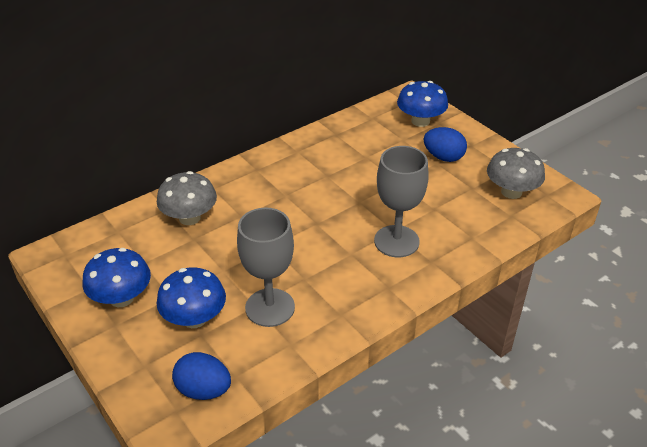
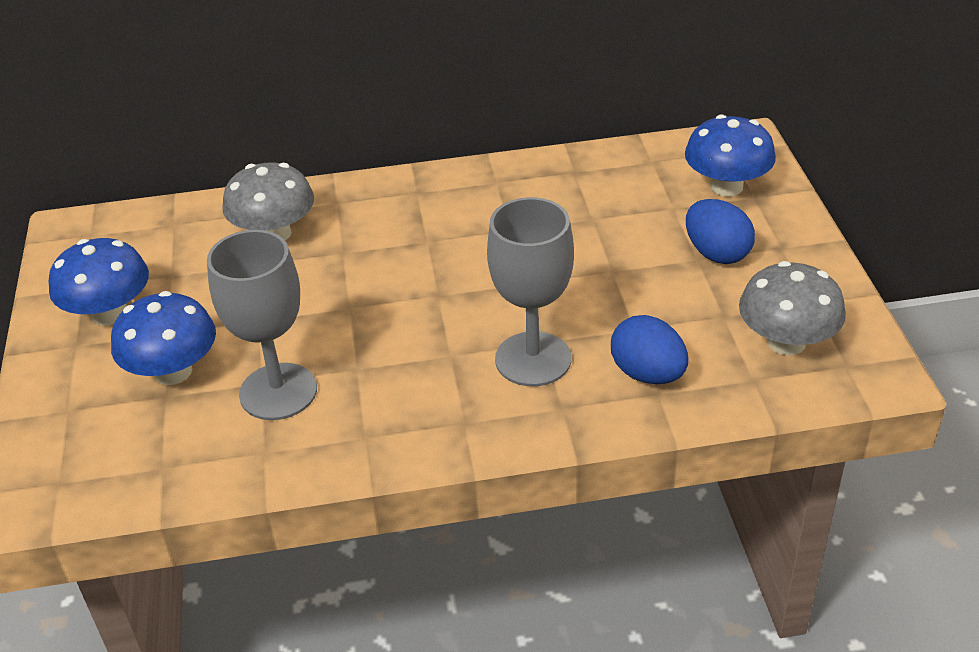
camera: 30 degrees right, 0 degrees up
blue egg [172,352,231,400] -> blue egg moved to [611,315,689,384]

